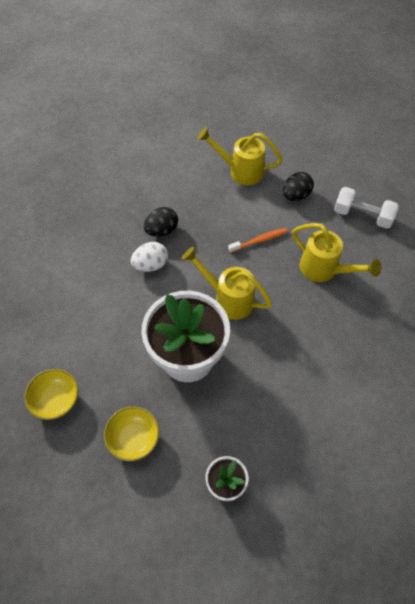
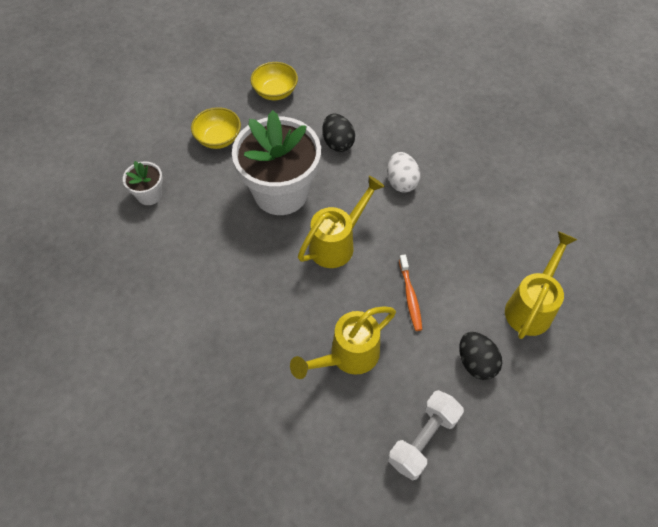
camera: 105 degrees right, 0 degrees up
black egg [144,207,178,237] -> black egg moved to [322,114,355,152]

